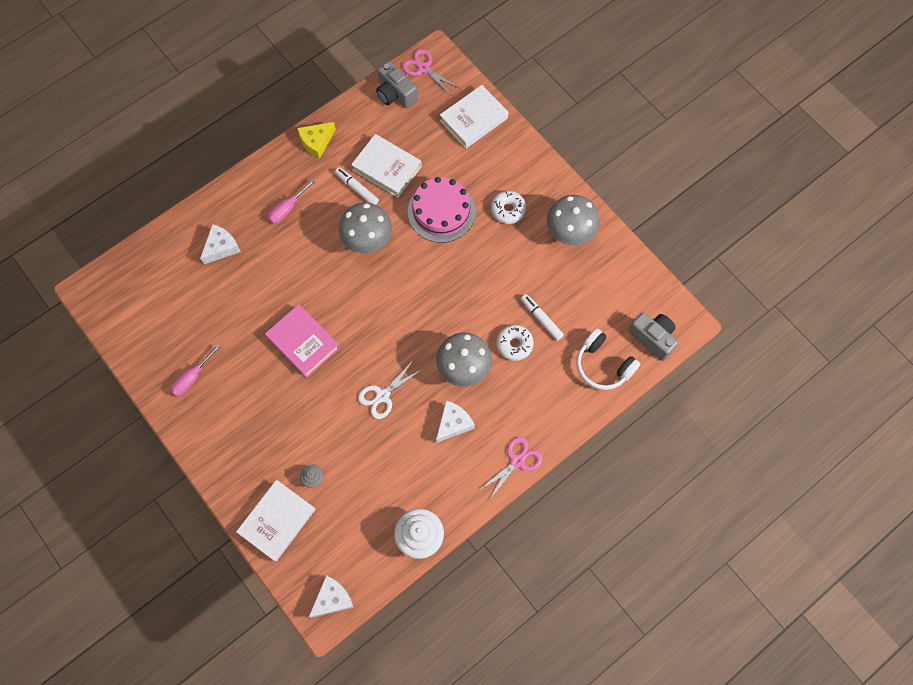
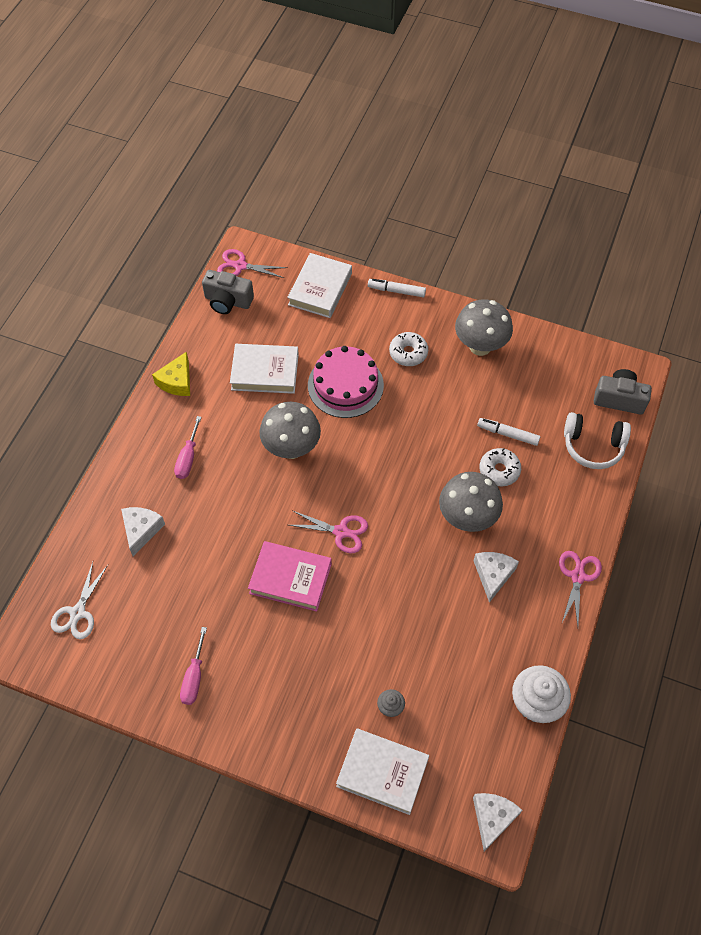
camera: 30 degrees left, 10 degrees down
white book [236,480,316,561] -> white book turned 75 degrees counterclockwise [336,728,429,815]
white marker [335,167,379,205] -> white marker moved to [368,279,426,297]
white scissors [358,362,423,419] -> white scissors moved to [51,562,108,639]
none -> pink scissors [289,511,368,553]

